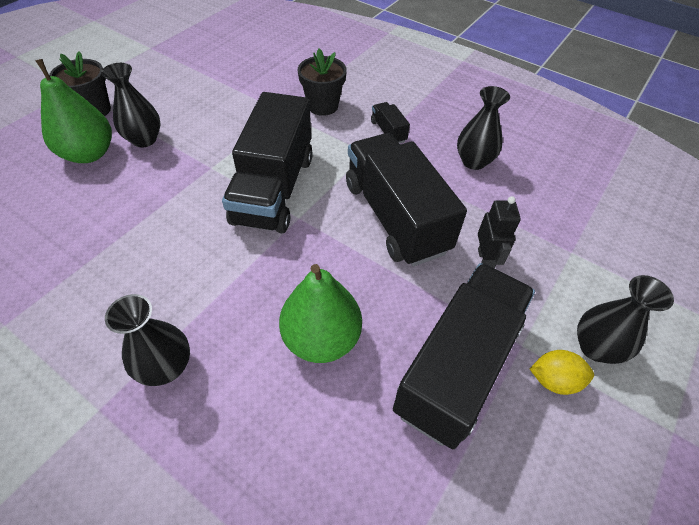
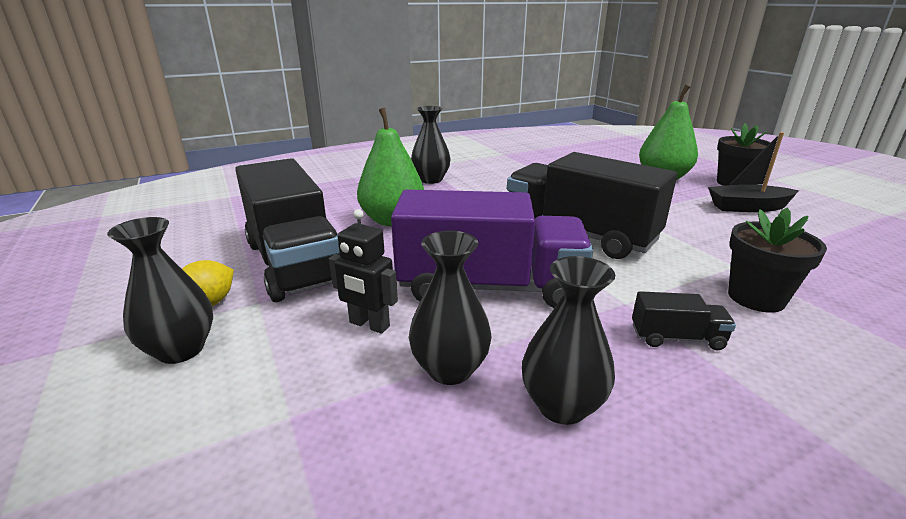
camera: 120 degrees right, 25 degrees down
black vase [101,63,161,147] -> black vase moved to [409,231,492,385]
black truck [346,133,467,266] -> purple truck [391,189,593,308]
none -> black boat [708,132,799,212]

